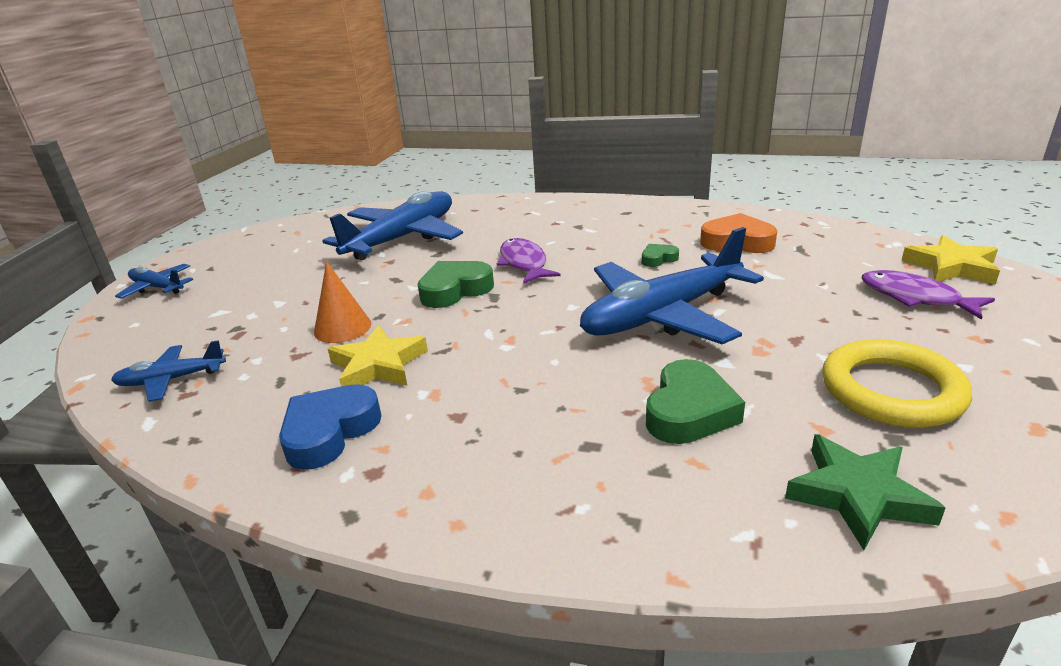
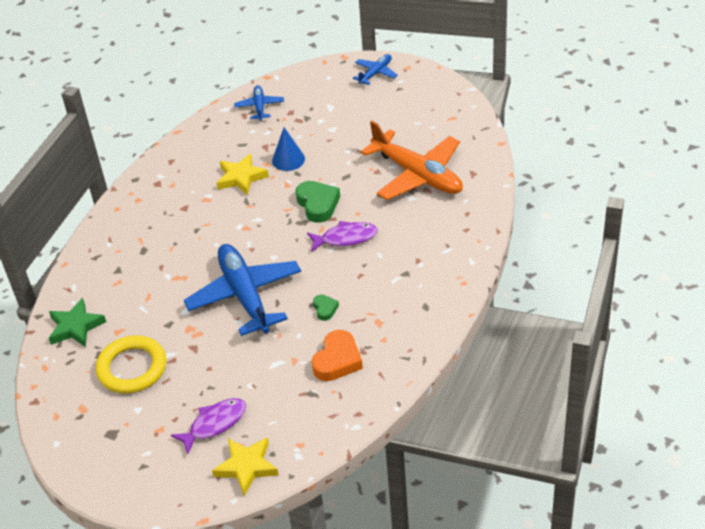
camera: 100 degrees right, 15 degrees up
blue heart [279,384,382,470] -> none
orange cone [314,261,371,343] -> blue cone [272,127,305,171]
blue plane [322,191,463,260] -> orange plane [361,121,463,200]
green heart [646,359,745,444] -> none

